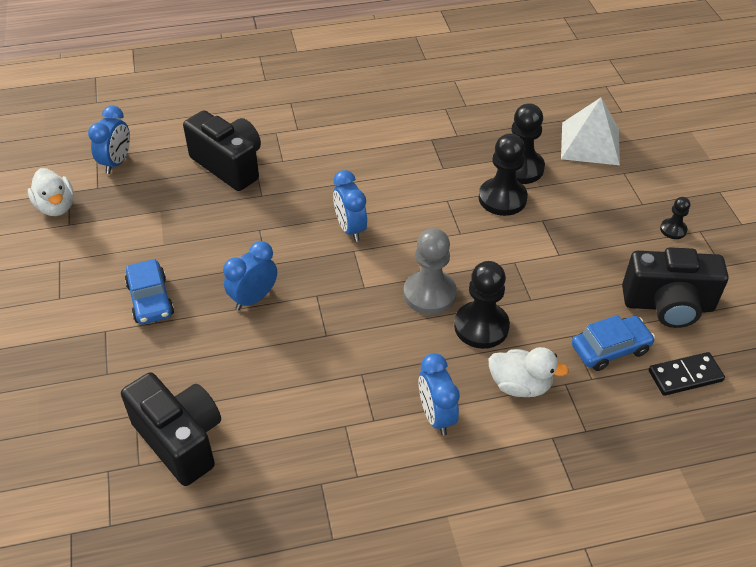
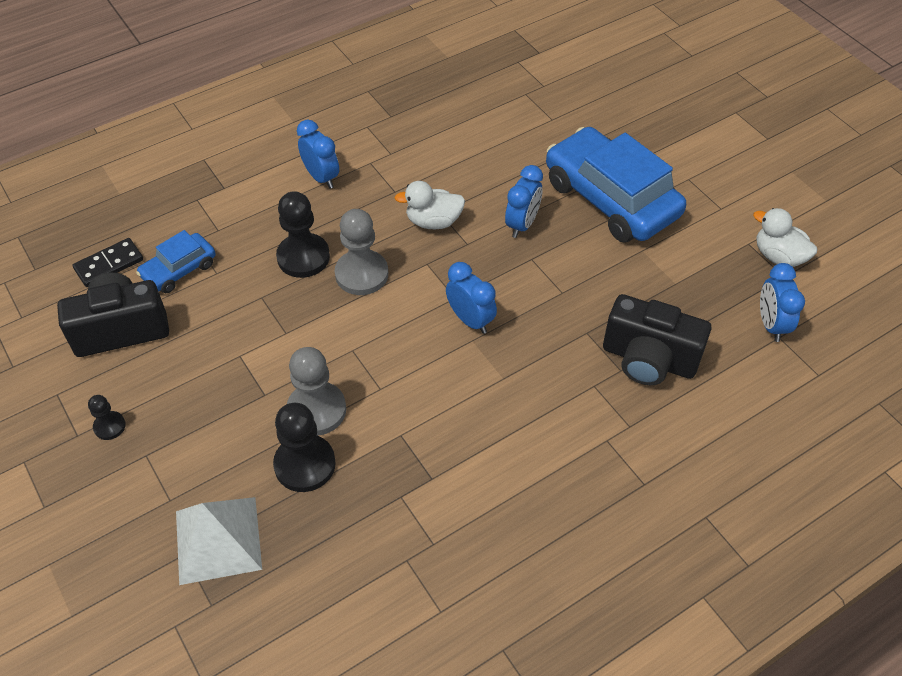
camera: 160 degrees right, 5 degrees up
black camera [121,372,221,486] -> none
blue car [125,259,174,324] -> blue car [546,127,686,243], size x2.02
black pawn [479,133,528,216] -> grey pawn [287,347,346,436]
white duck [489,347,569,397] -> white duck moved to [395,181,465,229]

